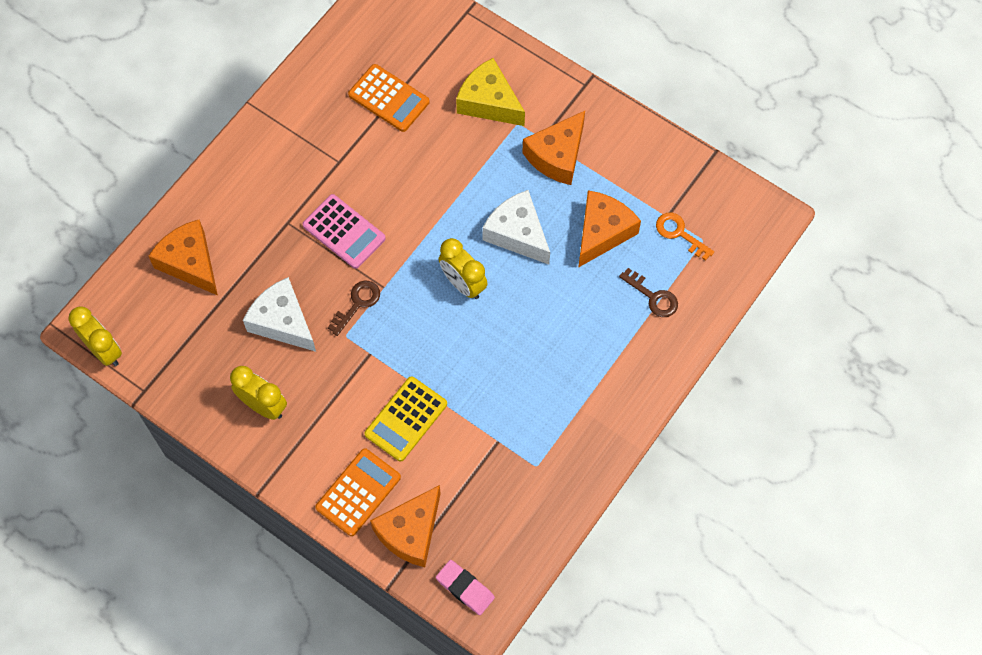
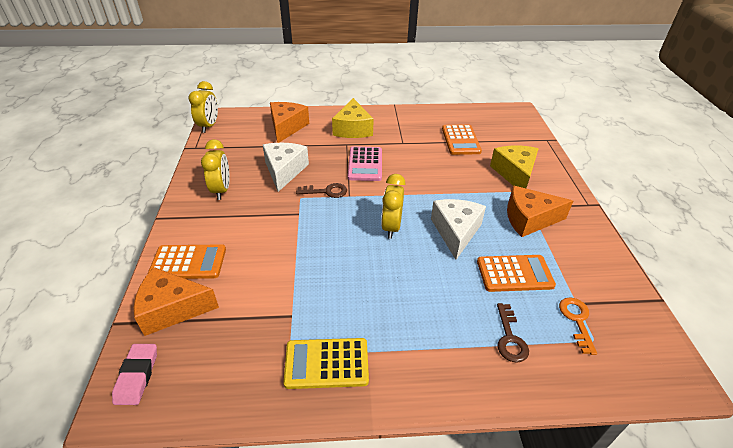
camera: 50 degrees right, 25 degrees down
yellow calculator [364,376,447,462] -> yellow calculator moved to [283,338,369,389]
orange cheese [578,190,641,268] -> orange calculator [477,255,556,292]
none -> yellow cheese [332,98,374,138]

